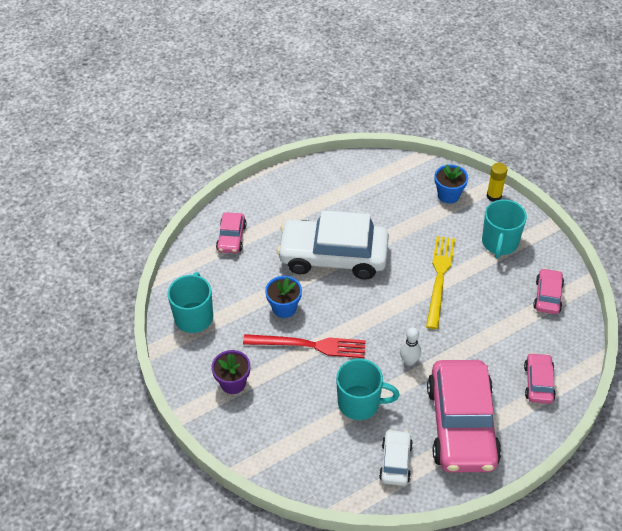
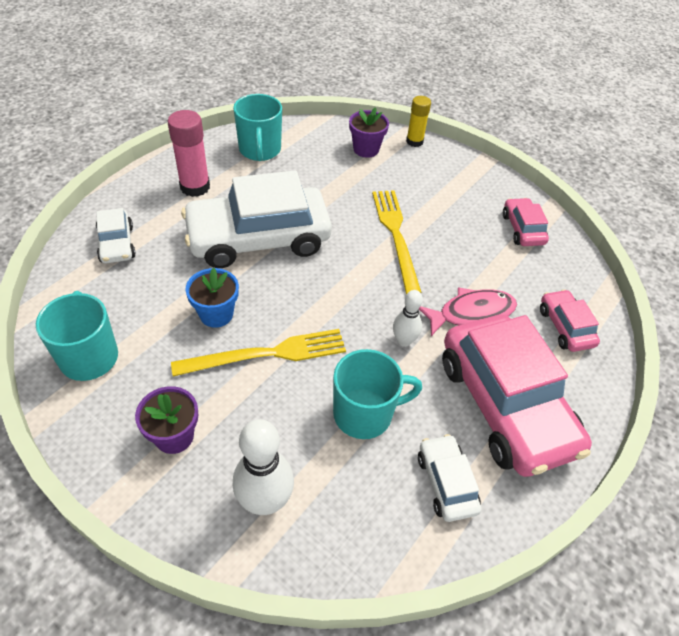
camera: 25 degrees left, 0 degrees up
pink car [216,212,247,253] -> white car [96,208,136,264]
red fork [243,334,366,358] -> yellow fork [171,329,346,377]
blue flower pot [435,164,468,204] -> purple flower pot [349,107,389,158]
turquoise mug [482,199,527,258] -> turquoise mug moved to [233,94,282,161]
none -> pink glue stick [168,110,210,197]
none -> white bowling pin [233,419,294,515]
none -> pink fish [419,287,517,336]

